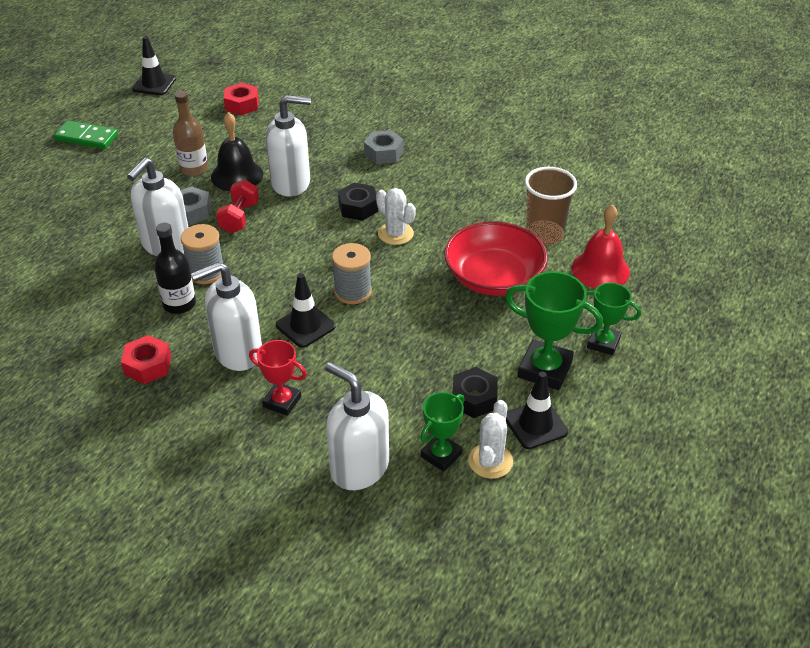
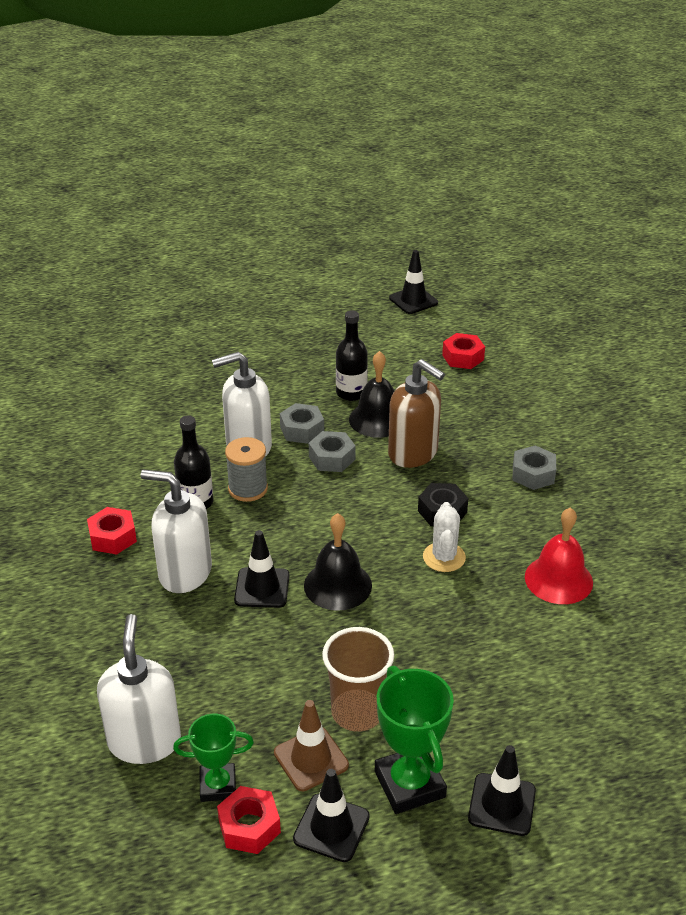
camera: 45 degrees right, 5 degrees down
green domino [54,121,118,149] -> none
brown bottle [173,91,208,176] -> black bottle [336,310,368,401]
red dumbbell [216,179,259,233] -> grey nut [309,431,356,472]
red trophy [249,340,307,416] -> none
white soap dispenser [266,95,311,197] -> brown soap dispenser [388,359,445,468]
grey spool [332,243,372,304] -> black bell [304,513,372,611]
red bowl [444,221,548,296] -> none
black nut [453,367,498,418] -> brown traffic cone [274,700,349,791]
white cactus [468,400,513,479] -> red nut [217,786,281,854]
brown cup [525,167,577,245] -> brown cup moved to [322,627,394,732]
red bell [572,204,630,288] -> red bell moved to [525,507,593,604]
green trophy [585,283,641,356] -> black traffic cone [468,745,536,836]

